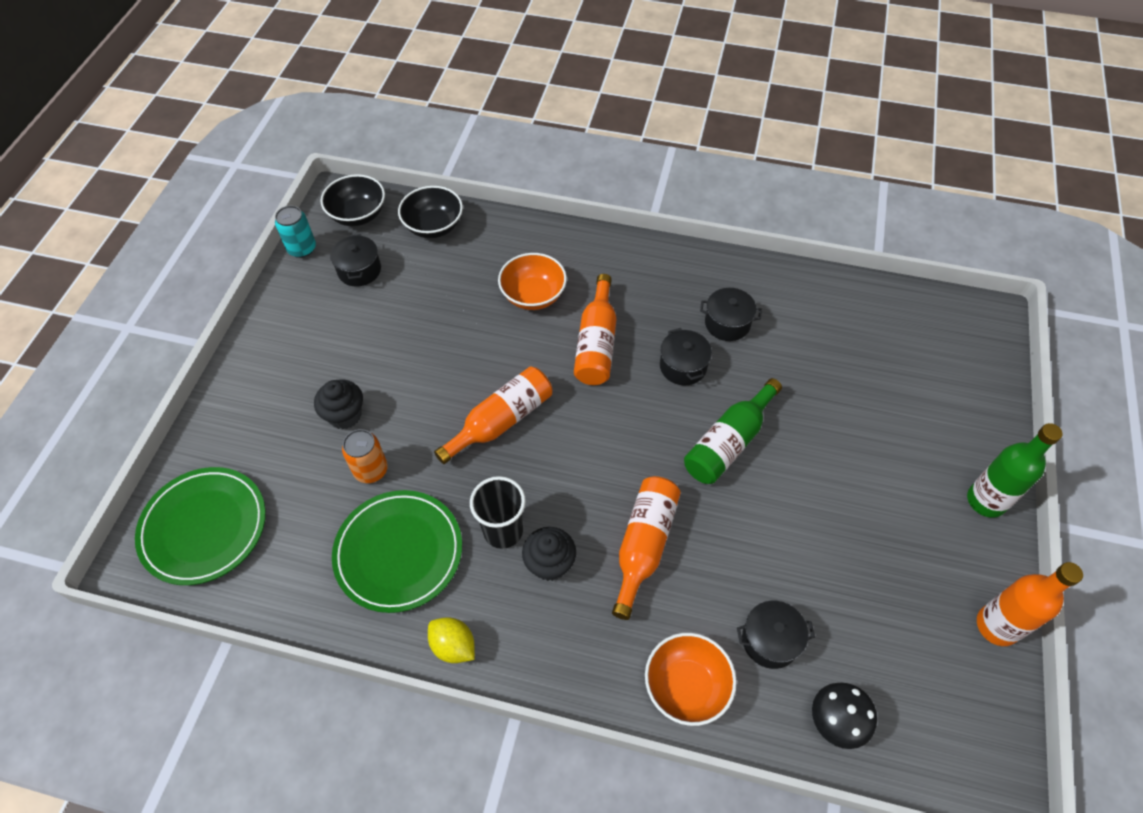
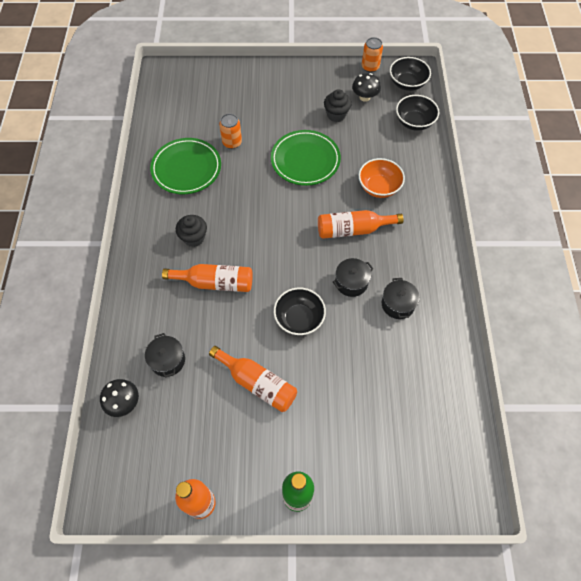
camera: 75 degrees right, 5 degrees up
green plate [135,467,266,585] -> green plate moved to [271,130,341,186]
turquoise can [275,205,316,258] -> orange can [362,37,383,72]
black cupcake [314,379,363,429] -> black cupcake moved to [324,89,351,122]
black pot [330,234,381,286] -> black mushroom [352,73,381,102]
yellow lemon [428,617,475,663] -> none
orange bottle [434,366,552,464] -> orange bottle moved to [209,346,297,412]
black cup [470,476,526,549] -> none
orange bowl [645,633,737,726] -> none
green bottle [684,378,782,484] -> black bowl [274,288,326,335]

